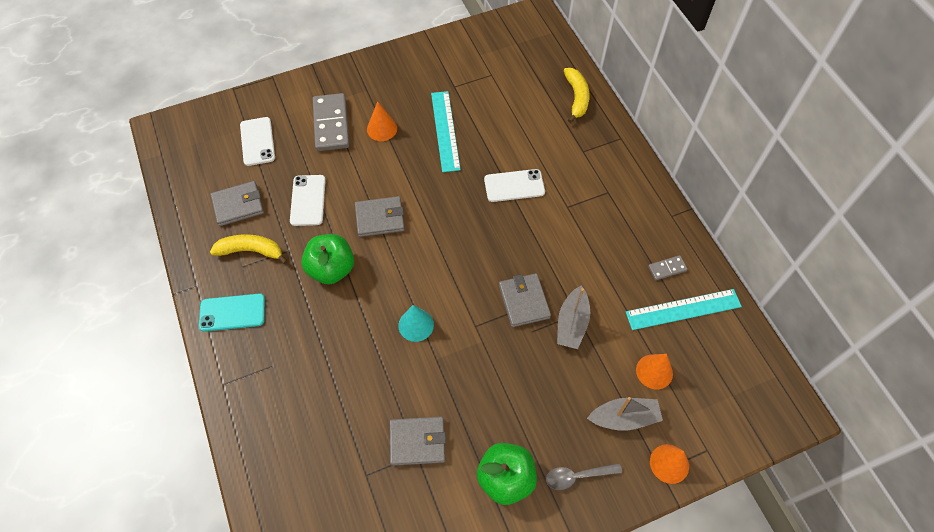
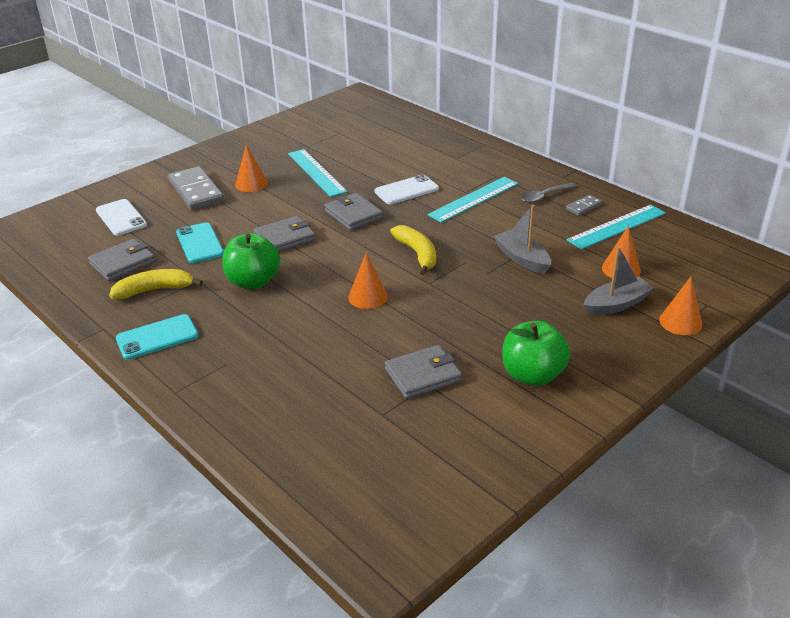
camera: 20 degrees left, 25 degrees down
white phone [290,175,326,226] -> turquoise phone [176,222,224,263]
turquoise cone [398,305,434,342] -> orange cone [348,253,388,309]
grey wallet [499,273,551,327] -> grey wallet moved to [324,193,383,230]
grey spoon [545,463,622,490] -> grey spoon moved to [520,183,577,203]
grey boat [557,285,590,349] -> grey boat turned 150 degrees clockwise [494,205,551,274]
yellow banana [564,68,590,123] -> yellow banana moved to [390,225,436,275]
none -> turquoise ruler [427,177,518,223]

